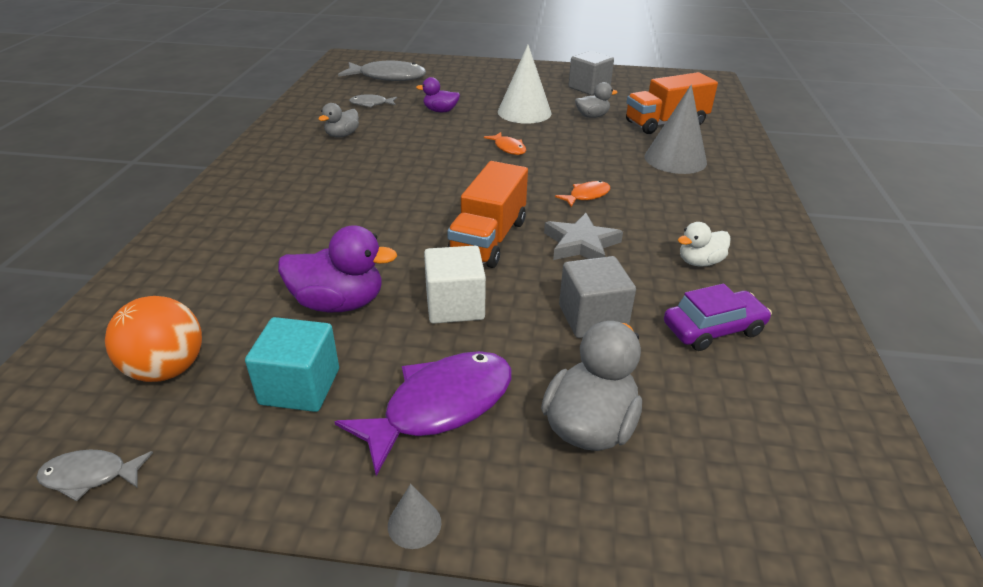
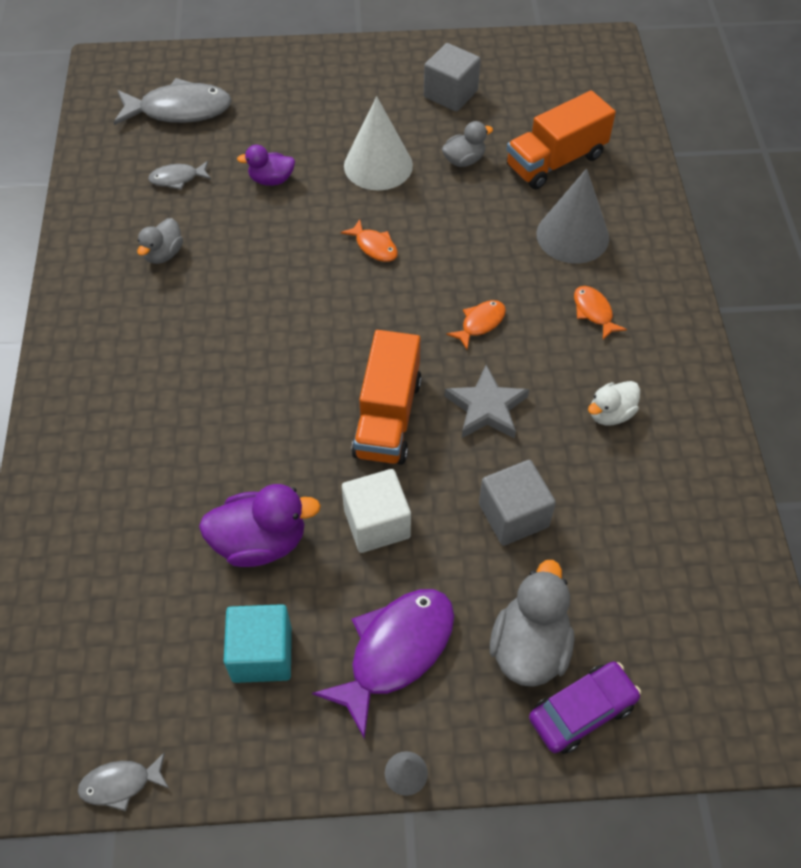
camera: 10 degrees left, 20 degrees up
orange ball [105,296,202,382] -> none
purple car [664,284,772,351] -> purple car moved to [529,662,641,754]
none -> orange fish [574,286,627,340]

